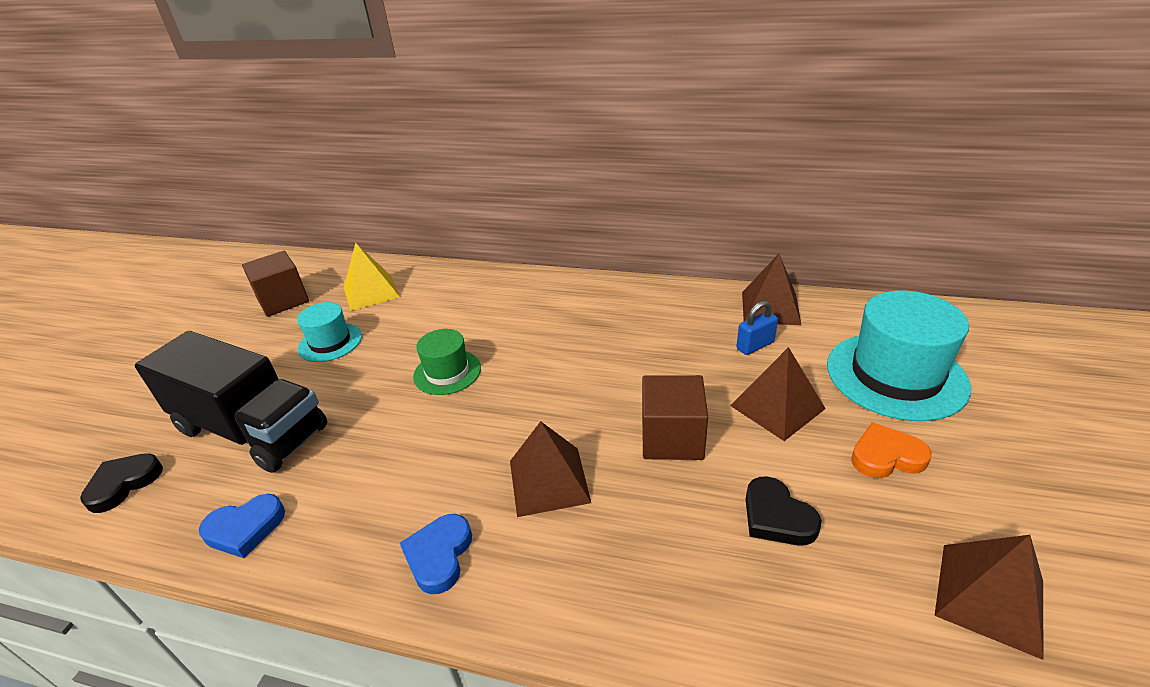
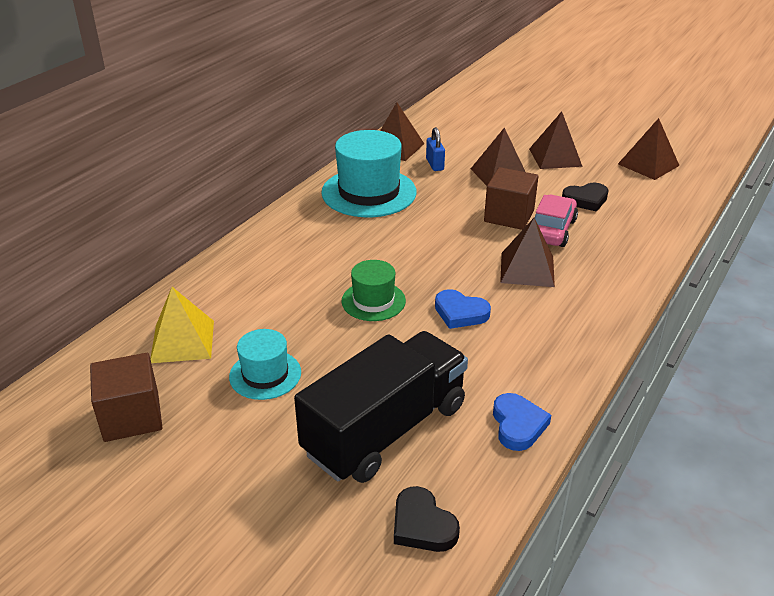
camera: 75 degrees left, 0 degrees up
blue heart [400,514,472,594] -> blue heart moved to [435,289,491,329]
turquoise hat [827,291,971,421] -> turquoise hat moved to [321,130,417,217]
orange heart [851,422,932,478] -> brown pyramid [529,111,583,169]
none -> pink car [535,195,578,247]

